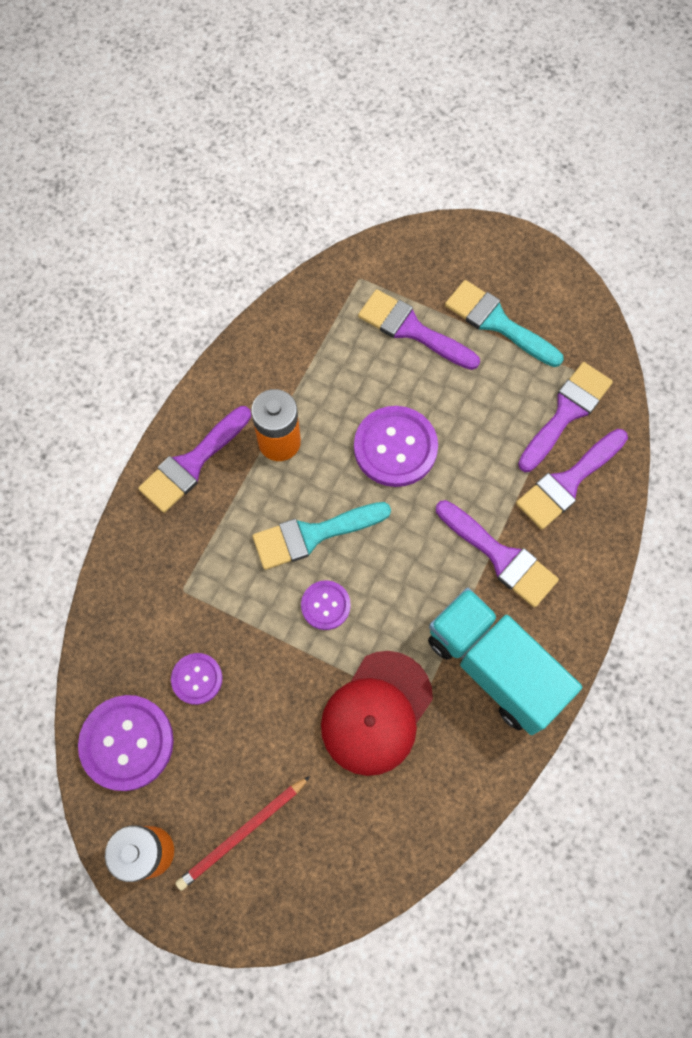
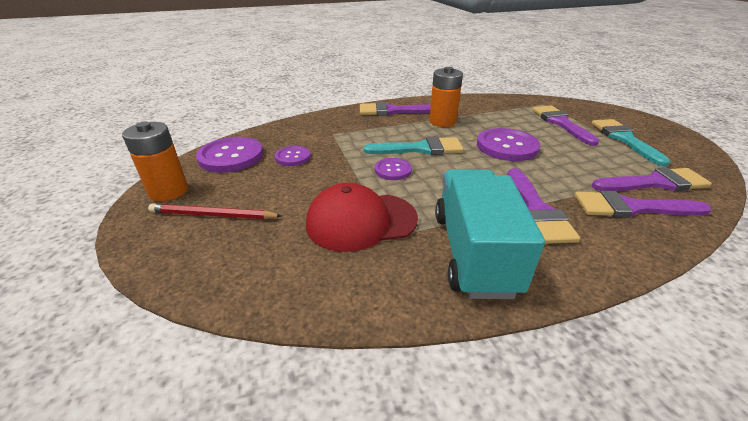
camera: 45 degrees right, 35 degrees down
turquoise brush [253,502,391,570] -> turquoise brush turned 150 degrees clockwise [363,137,464,155]

